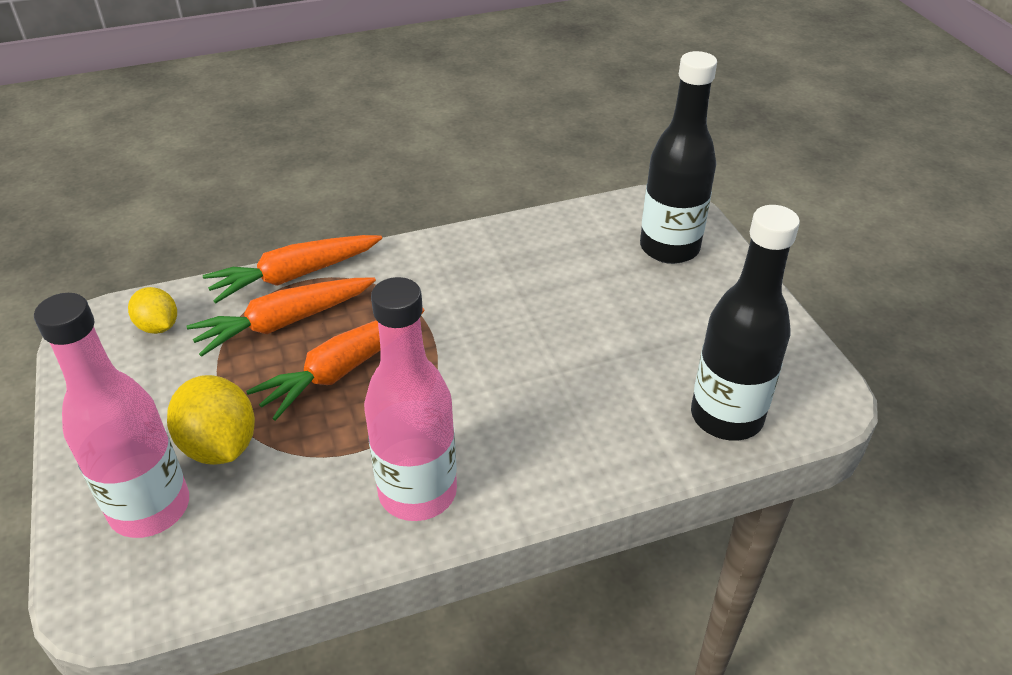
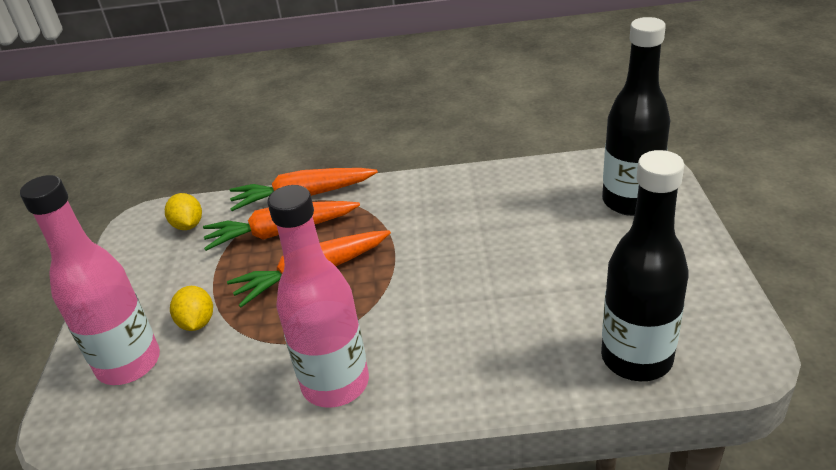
camera: 20 degrees right, 5 degrees down
yellow lemon [167,375,255,465] -> yellow lemon [170,286,213,331], size x0.62

